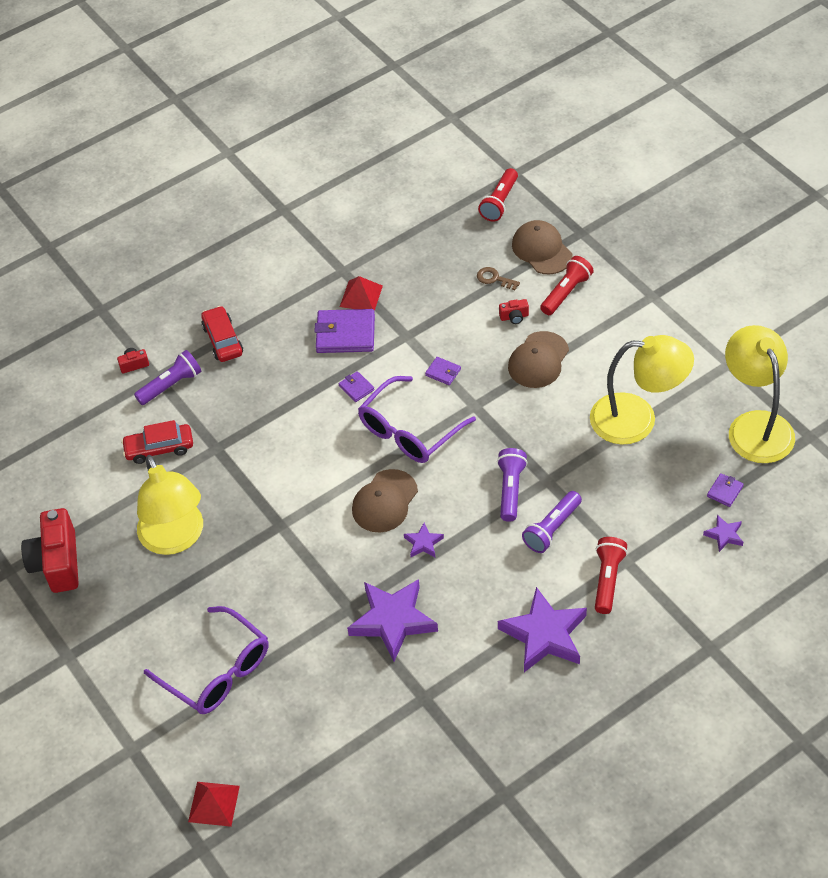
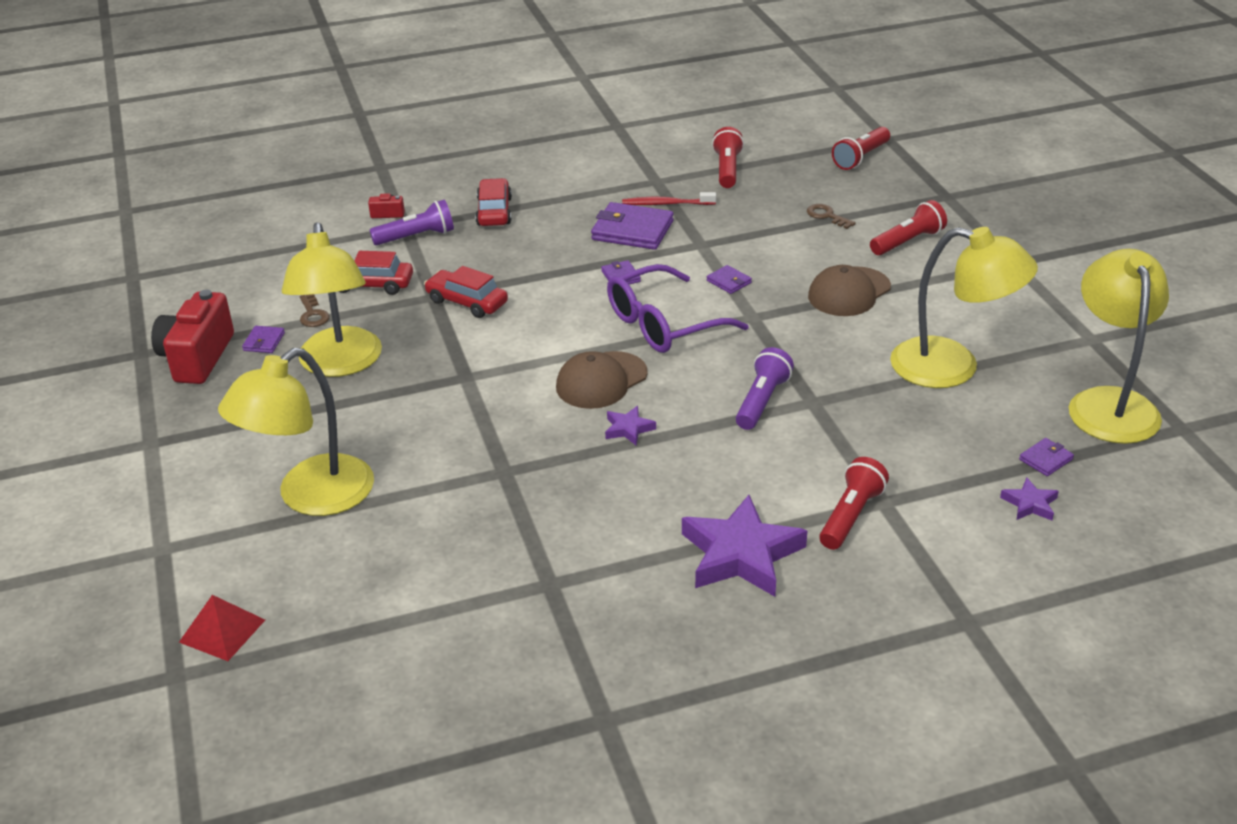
camera: 15 degrees right, 15 degrees down
purple glasses [144,606,268,714] -> yellow lamp [218,348,374,516]
red pyramid [340,276,383,311] -> red toothbrush [622,192,716,205]
purple star [347,579,438,661] -> none
red camera [499,299,529,324] -> none
brown cap [512,220,573,275] -> none
purple flashlight [522,491,582,553] -> none
none -> purple wallet [242,326,285,353]
none -> brown key [300,294,329,327]
none -> red car [424,266,508,318]
none -> red flashlight [712,127,744,188]

